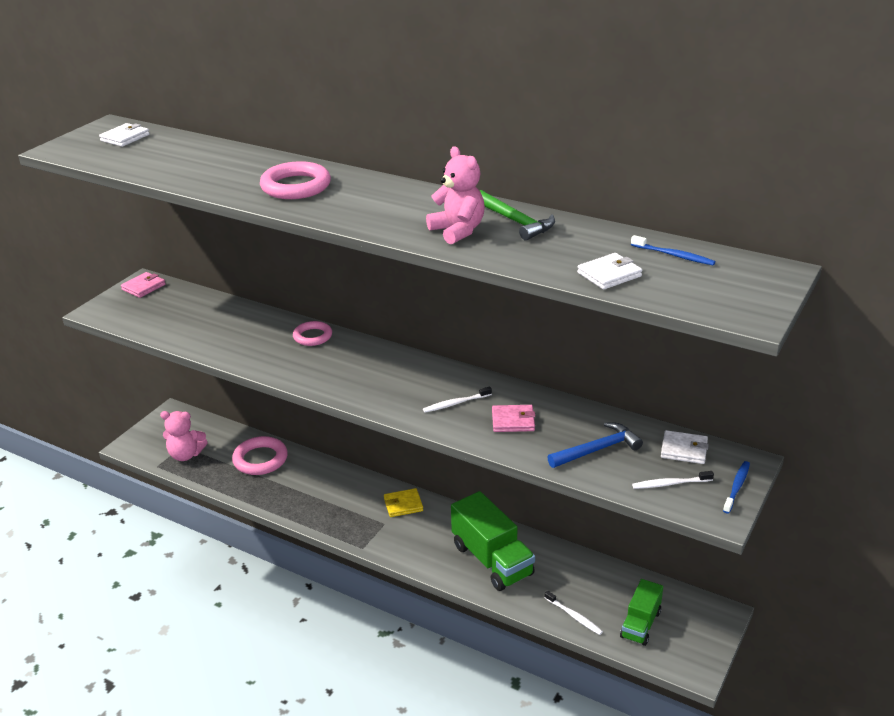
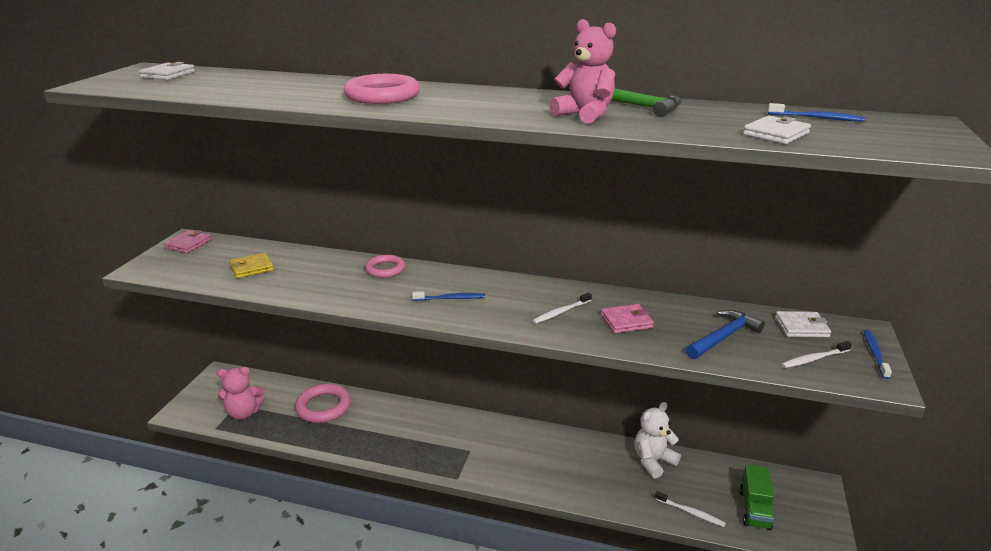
camera: 15 degrees left, 5 degrees down
yellow wallet [384,488,423,517] -> yellow wallet moved to [230,253,274,278]
green truck [451,491,535,591] -> none
none -> blue toothbrush [412,291,485,301]
none -> white teddy bear [635,402,681,479]

